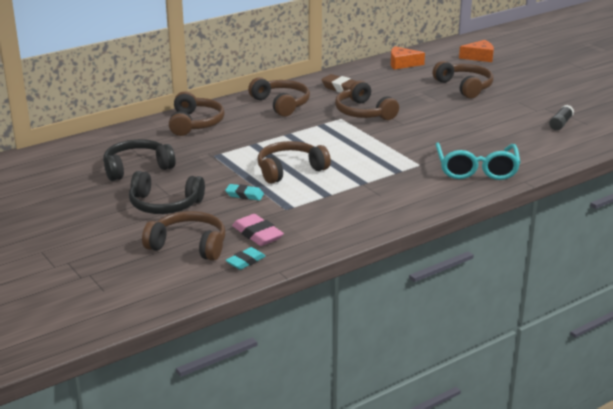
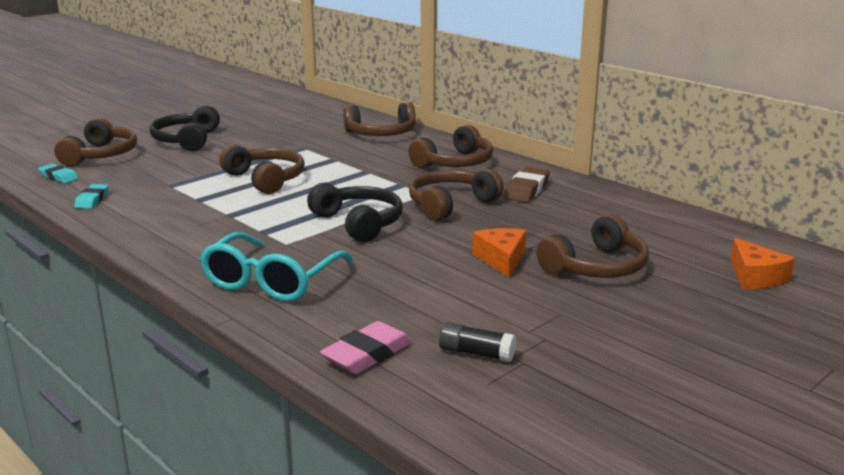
camera: 80 degrees right, 5 degrees down
black headphones [103,139,176,181] -> black headphones moved to [307,182,403,242]
turquoise eraser [225,184,264,201] -> turquoise eraser moved to [74,184,109,209]
pink eraser [232,214,284,246] -> pink eraser moved to [320,321,413,374]
orange cheese [391,46,425,70] -> orange cheese moved to [472,228,526,278]
turquoise glasses [435,143,521,180] -> turquoise glasses turned 60 degrees counterclockwise [200,232,353,302]

